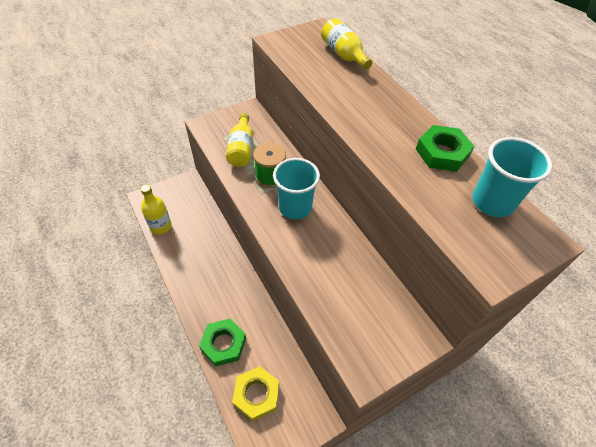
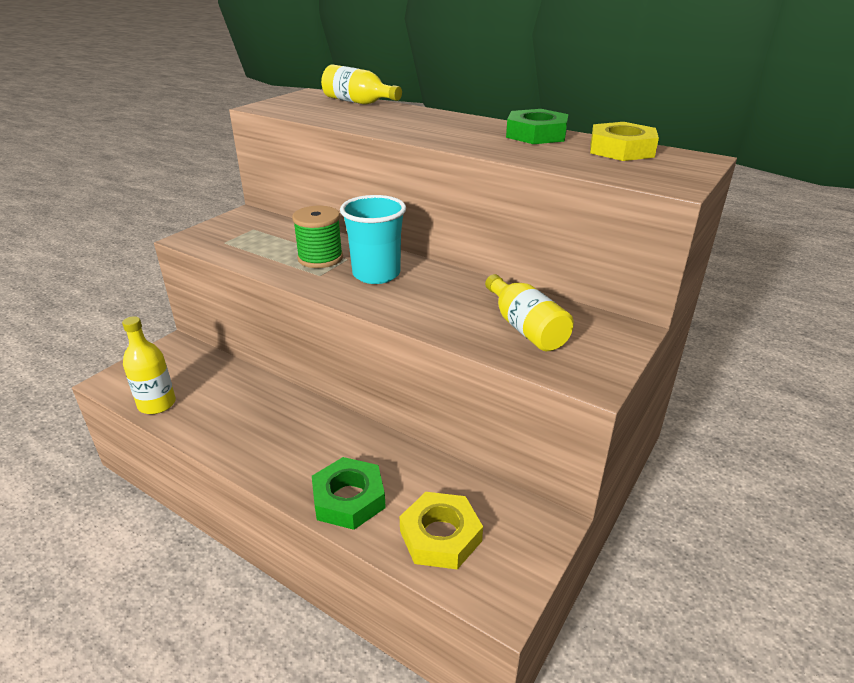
camera: 25 degrees left, 20 degrees down
yellow bottle [226,113,253,167] -> yellow bottle moved to [485,274,574,351]
turquoise cup [472,137,552,217] -> yellow nut [590,122,659,161]

